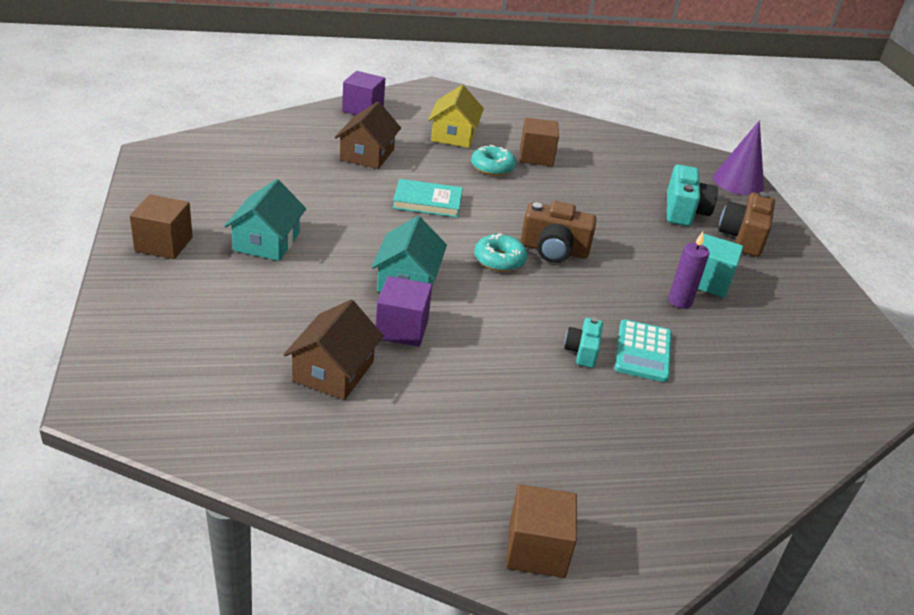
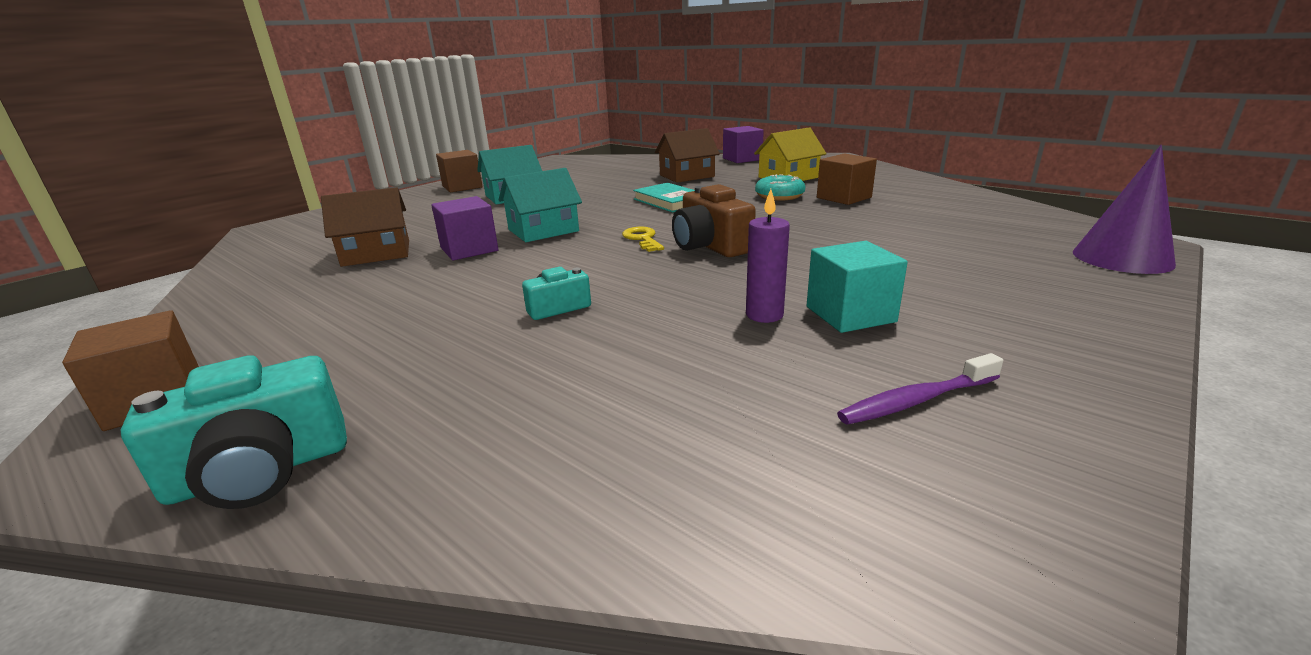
camera: 55 degrees right, 10 degrees down
turquoise donut [474,233,527,272] -> yellow key [622,227,664,252]
turquoise calculator [614,320,671,382] -> none
turquoise camera [667,164,718,226] -> turquoise camera moved to [121,355,347,509]
brown camera [718,192,775,257] -> none
none -> purple toothbrush [837,353,1003,425]

